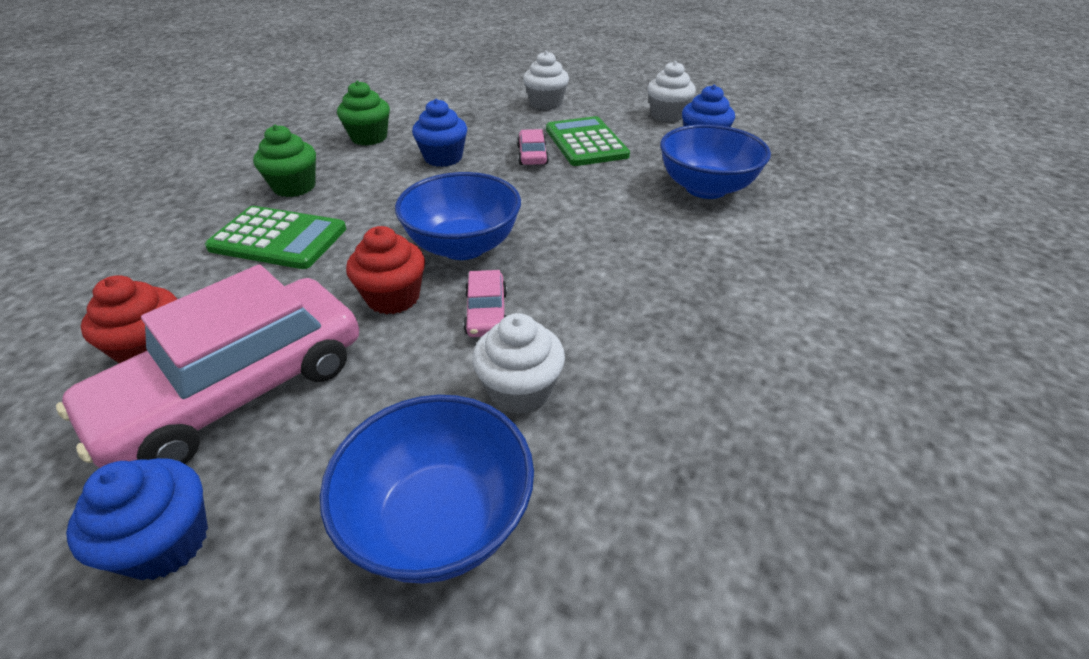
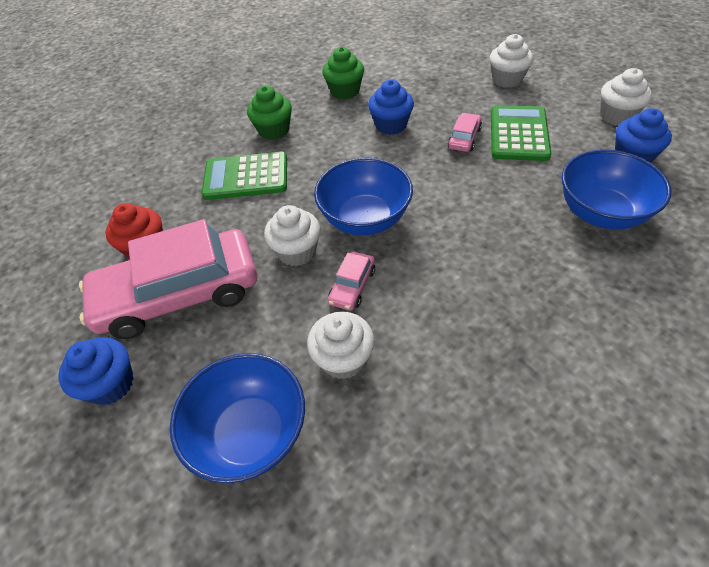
camera: 30 degrees right, 10 degrees up
green calculator [205,206,346,269] -> green calculator turned 135 degrees clockwise [201,152,287,200]
red cupcake [346,226,425,315] -> white cupcake [264,205,321,266]

